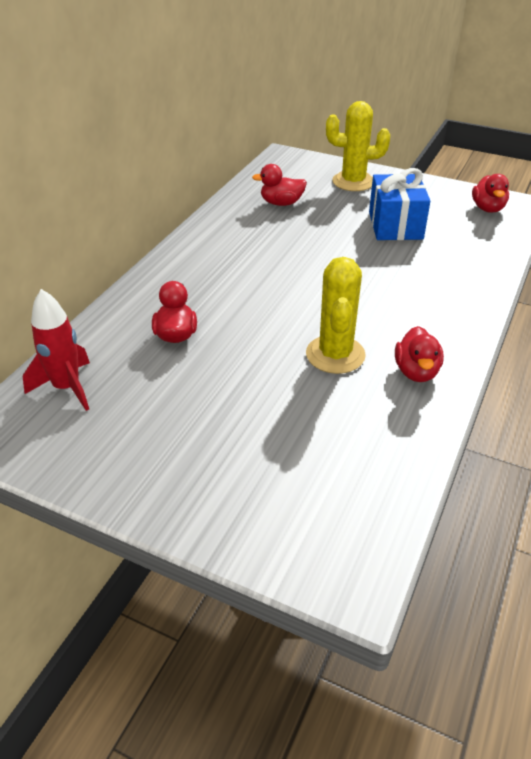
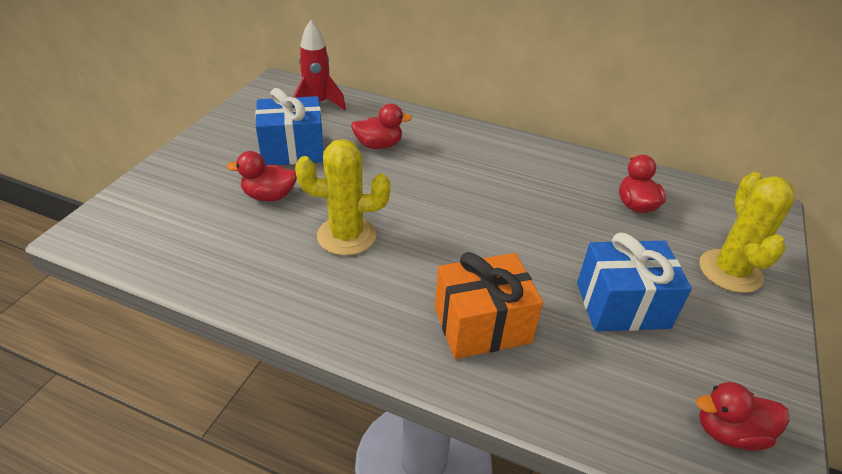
camera: 85 degrees right, 0 degrees up
red duck [395,326,444,382] -> red duck moved to [227,151,297,201]
none -> blue gift [255,88,324,166]
none -> orange gift [435,252,543,359]

